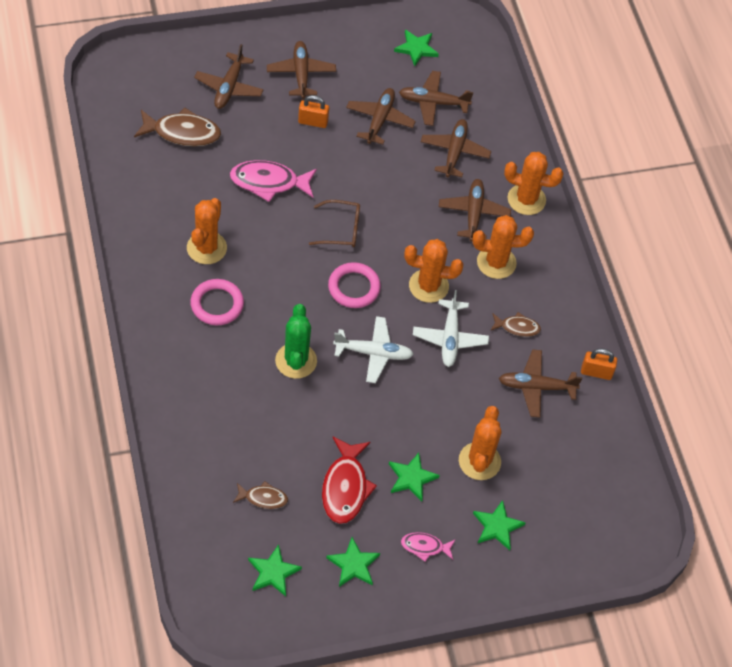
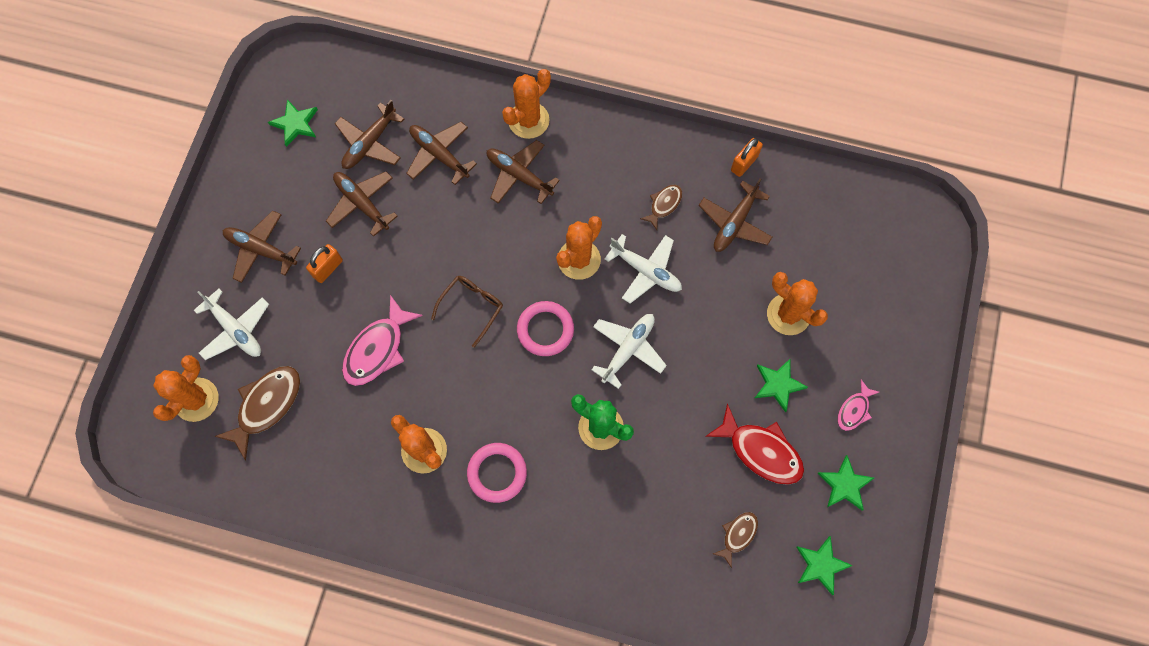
camera: 55 degrees left, 15 degrees up
brown plane [194,44,264,109] -> white plane [194,289,269,360]
orange cactus [473,215,534,279] -> orange cactus moved to [153,355,219,422]
green star [473,500,526,550] -> none

